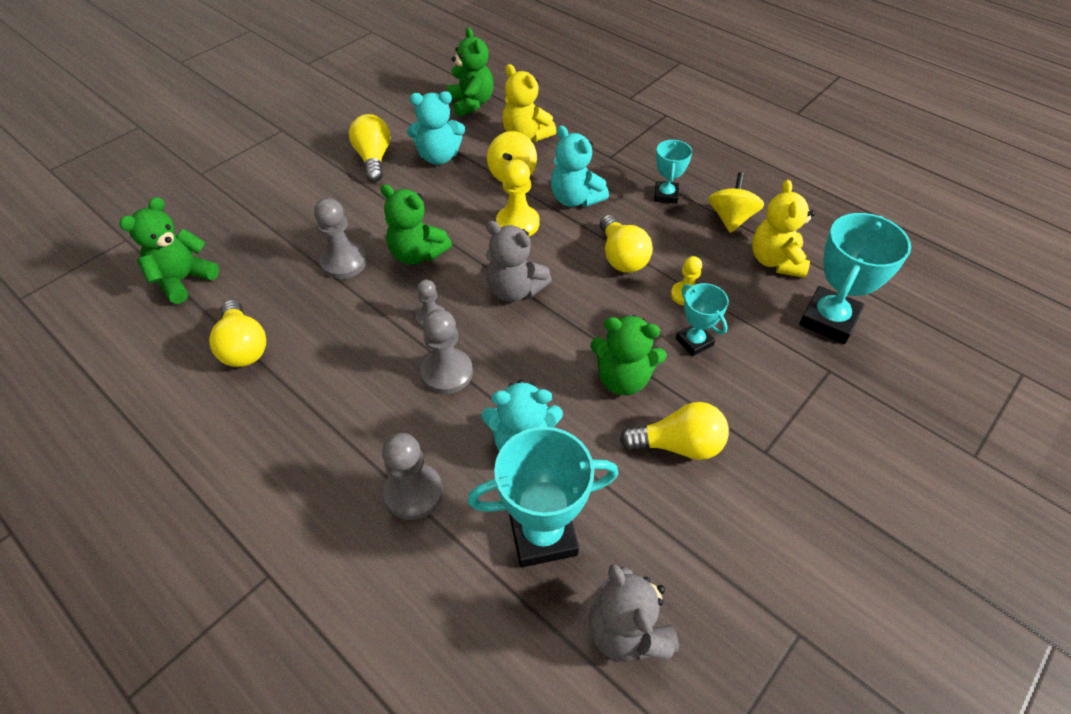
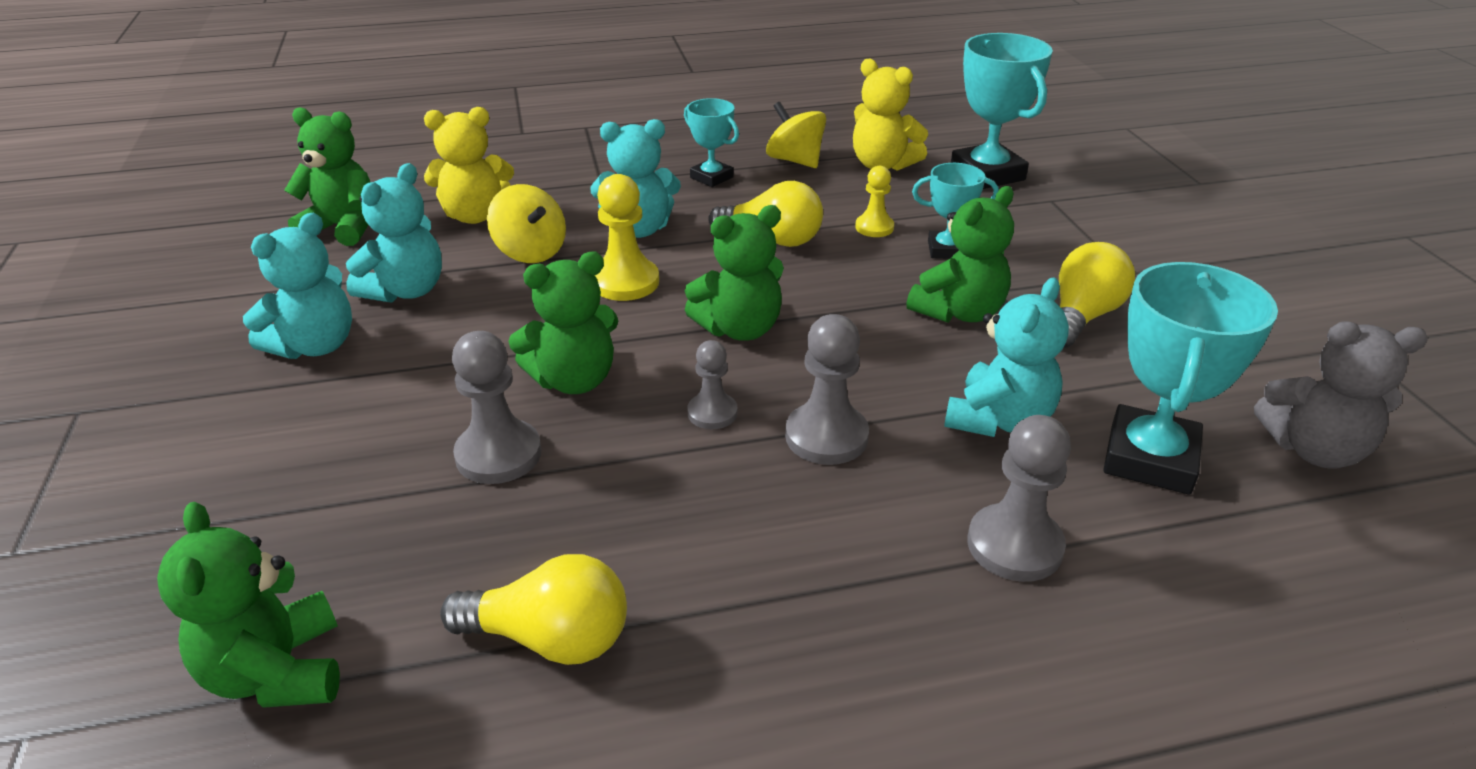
camera: 55 degrees left, 15 degrees down
yellow light bulb [349,114,391,182] -> turquoise teddy bear [243,212,352,359]
grey teddy bear [486,221,552,302] -> green teddy bear [685,205,784,341]

